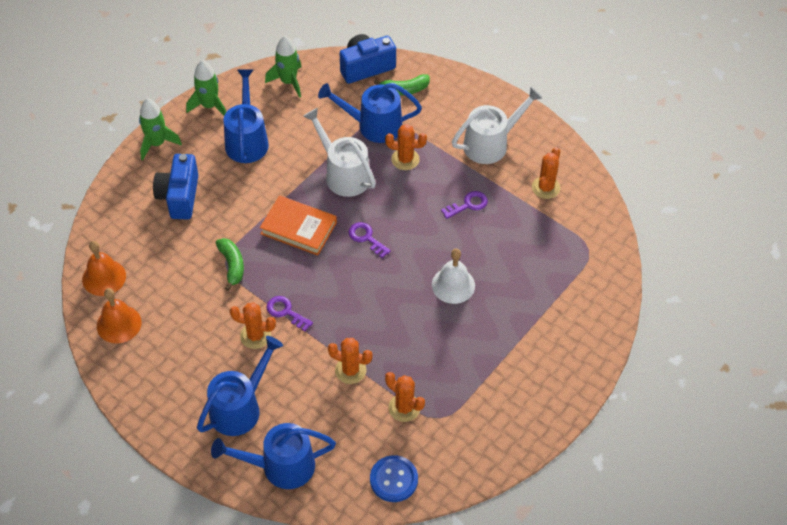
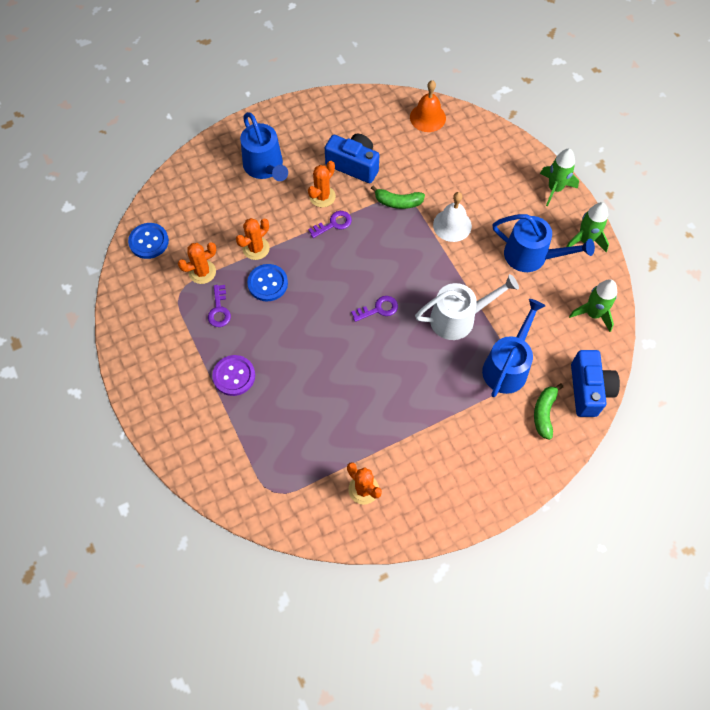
camera: 115 degrees right, 10 degrees up
orange bell [97,288,142,344] -> none
blue camera [153,154,198,220] -> blue camera moved to [325,134,379,183]
blue watering can [211,423,336,489] -> none
orange book [260,195,337,256] -> none
orange cactus [385,124,427,170] -> none
white bell [432,249,475,304] -> white bell moved to [433,192,472,242]
purple key [441,191,488,219] -> purple key moved to [208,285,231,327]
white watering can [452,87,543,164] -> none
none -> purple button [212,355,255,396]
none -> blue button [247,264,288,302]

